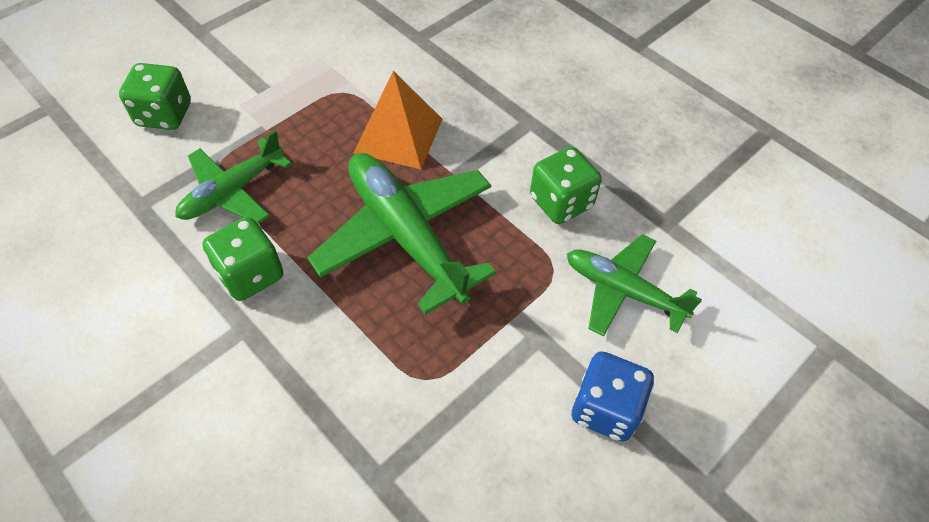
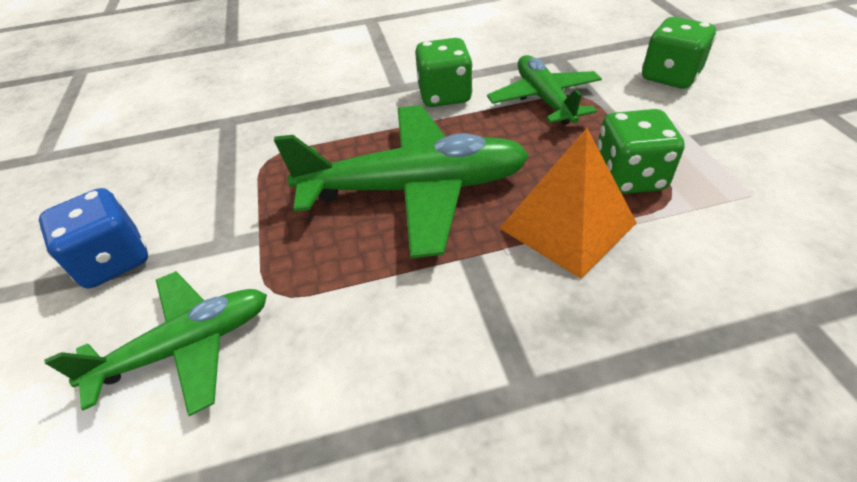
camera: 125 degrees right, 10 degrees down
green dice [530,147,602,224] -> green dice moved to [597,109,685,194]

